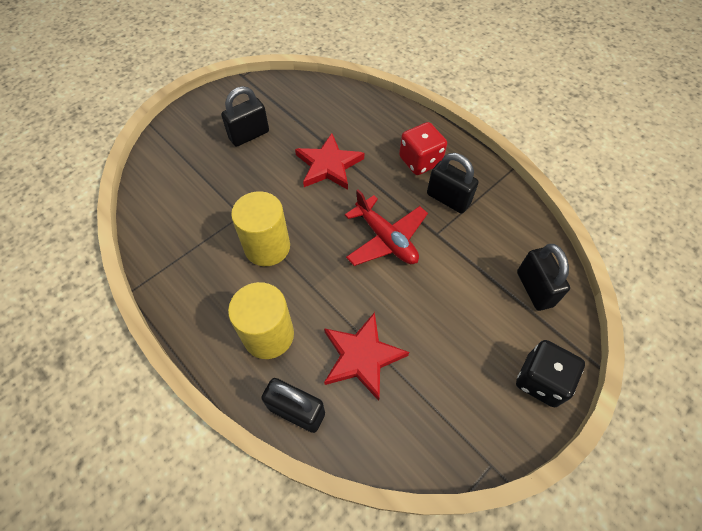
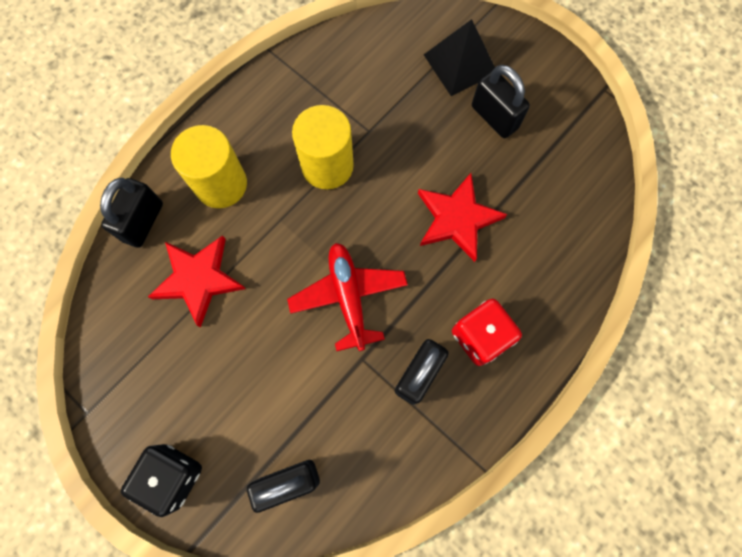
camera: 85 degrees right, 15 degrees up
red plane [345,189,428,266] -> red plane turned 120 degrees clockwise [287,243,408,351]
none -> black pyramid [424,19,495,96]

